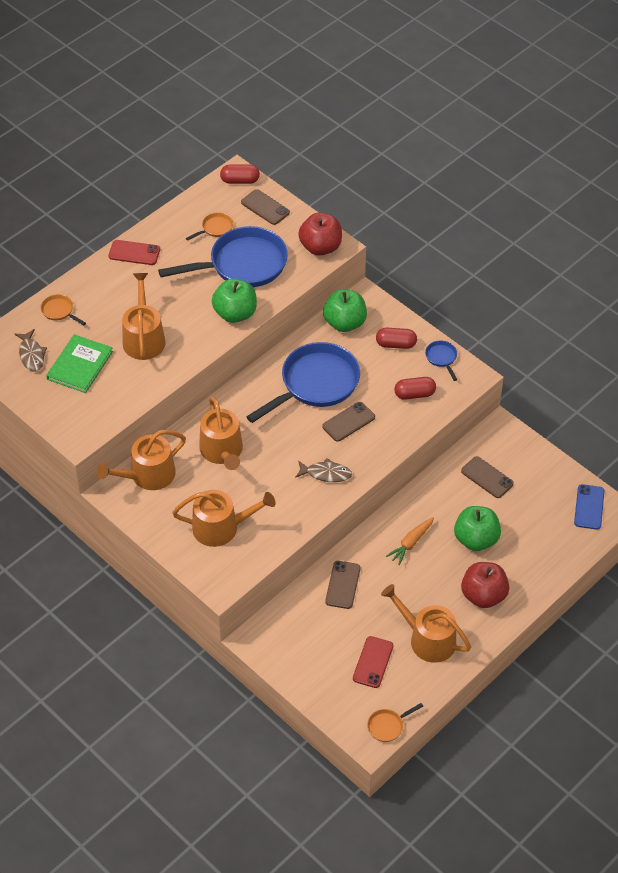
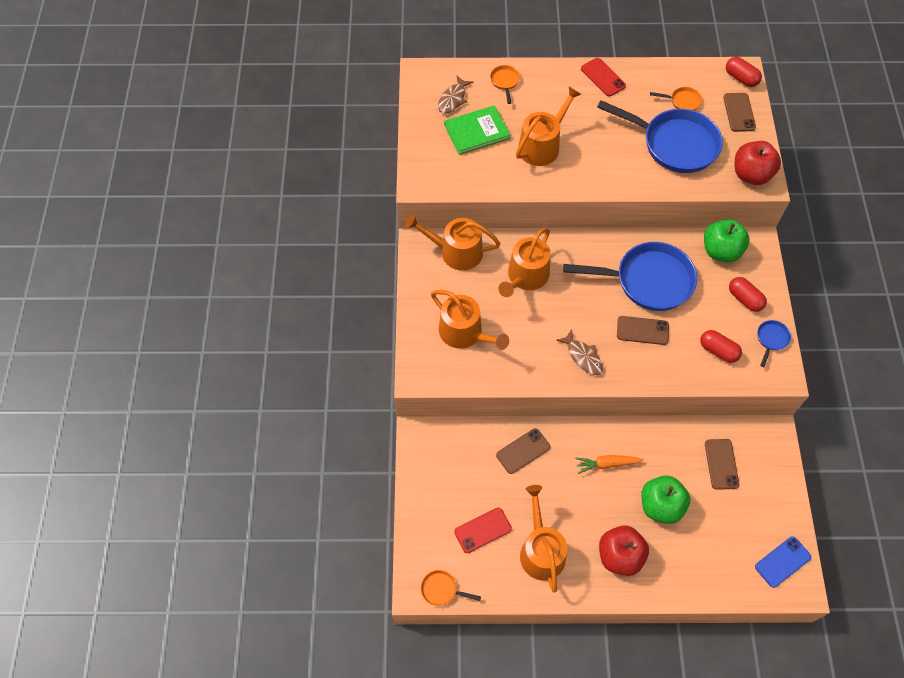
camera: 45 degrees right, 10 degrees up
green apple [212,279,257,323] -> none

